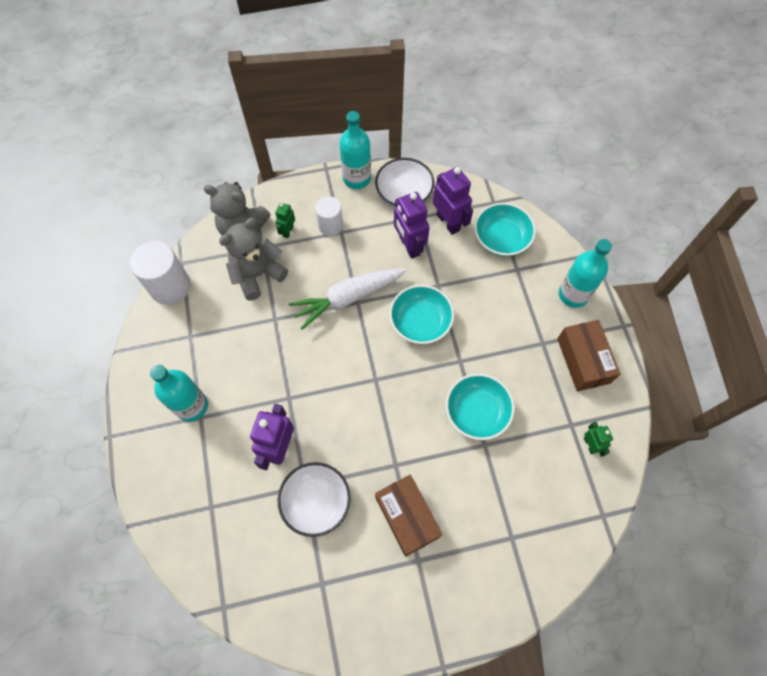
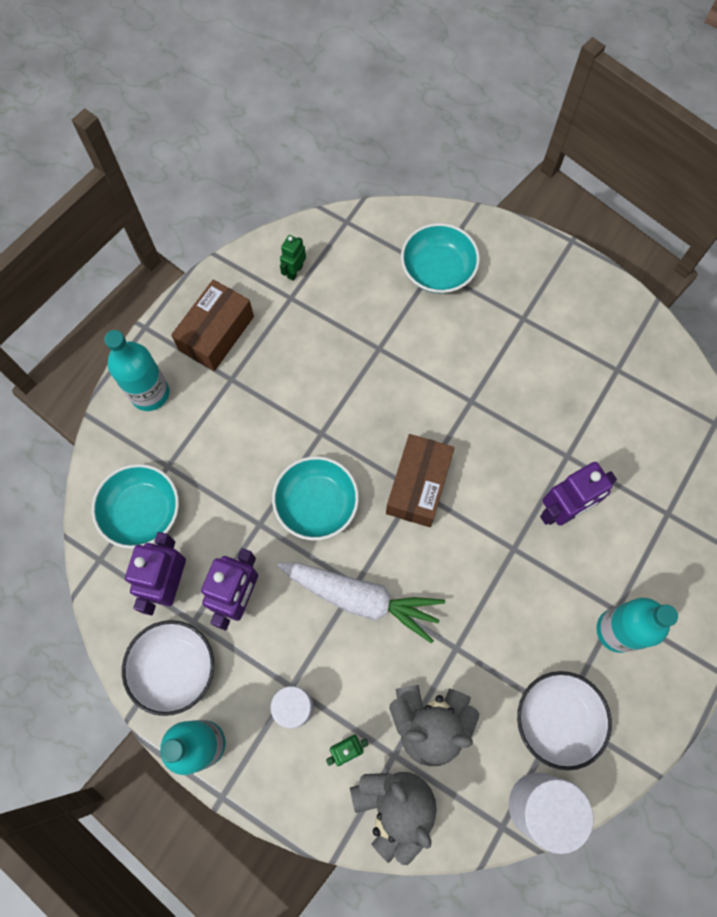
camera: 135 degrees left, 5 degrees up
white bowl [278,462,351,537] -> white bowl moved to [517,671,612,770]
brown box [375,475,443,557] -> brown box moved to [386,434,455,527]
turquoise bowl [446,374,515,440] -> turquoise bowl moved to [401,223,480,294]

